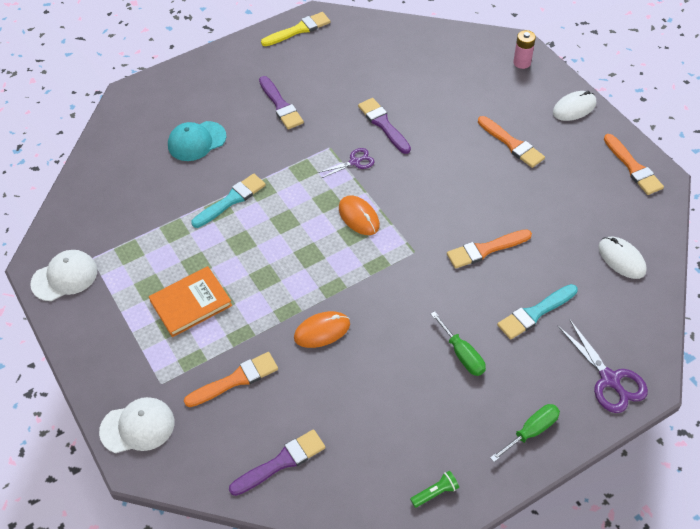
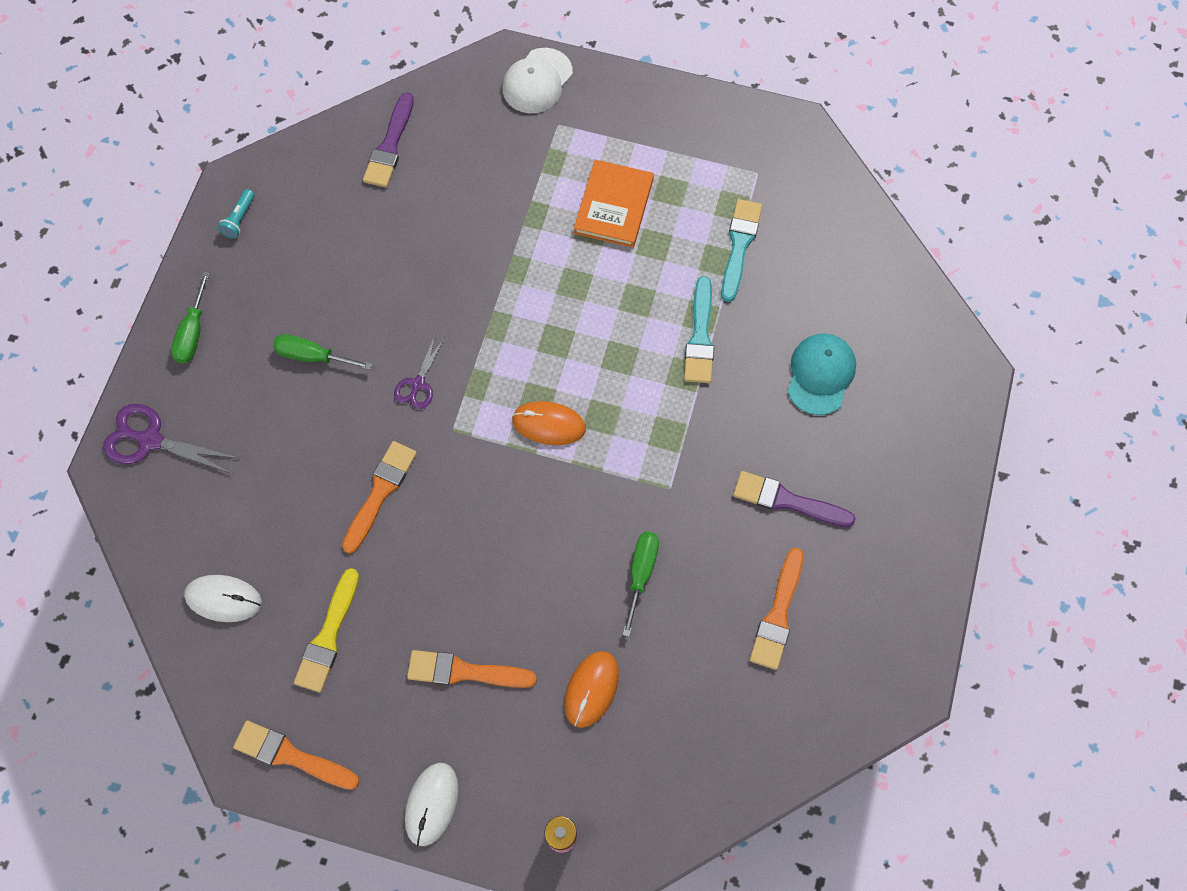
camera: 135 degrees right, 15 degrees up
white cap [30,250,97,301] -> none
orange brush [184,352,278,407] -> orange brush moved to [750,548,803,670]
yellow brush [261,12,330,46] -> yellow brush moved to [294,568,359,692]
orange mouse [294,311,350,348] -> orange mouse moved to [565,651,619,728]
purple scissors [318,148,374,178] -> purple scissors moved to [394,336,445,409]
purple brush [358,98,411,154] -> green screwdriver [622,532,659,637]
green flashlight [410,471,459,508] -> turquoise flashlight [218,189,255,239]
turquoise brush [497,284,578,340] -> turquoise brush moved to [721,199,762,302]

